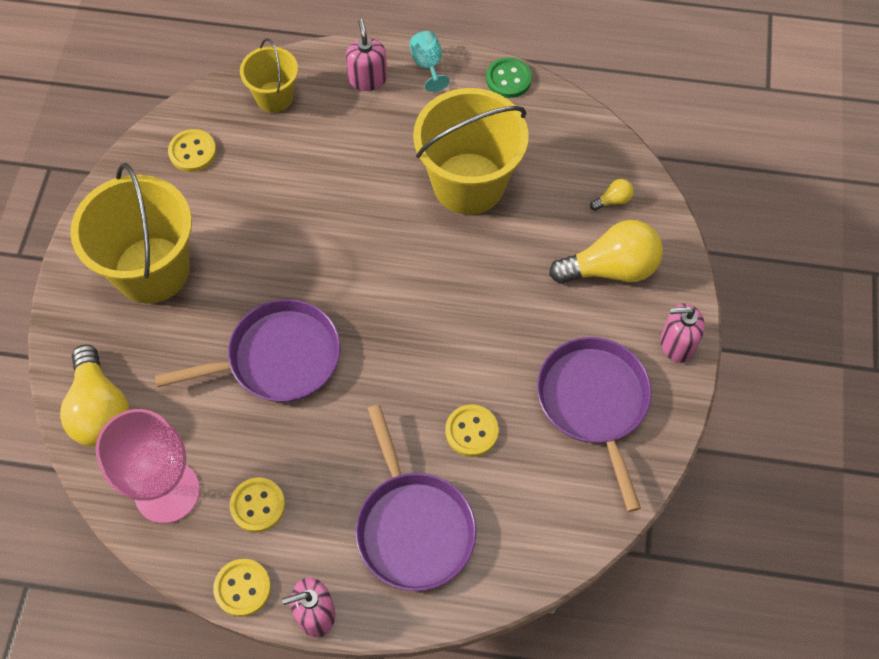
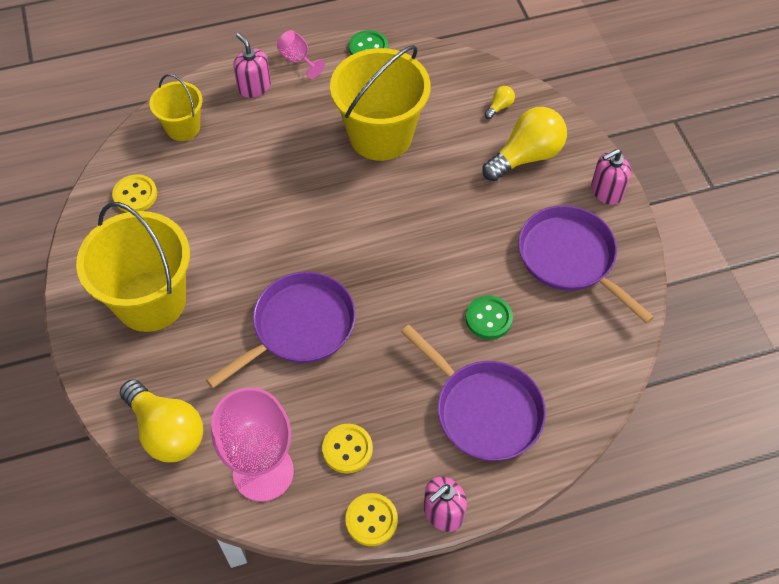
camera: 25 degrees left, 5 degrees down
turquoise goblet [410,31,450,92] -> pink goblet [277,30,325,79]
yellow button [445,404,499,457] -> green button [466,295,513,339]

